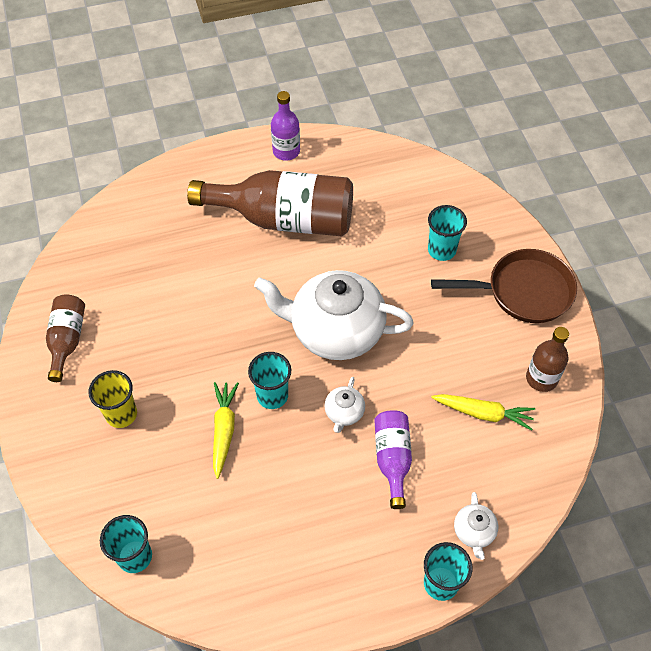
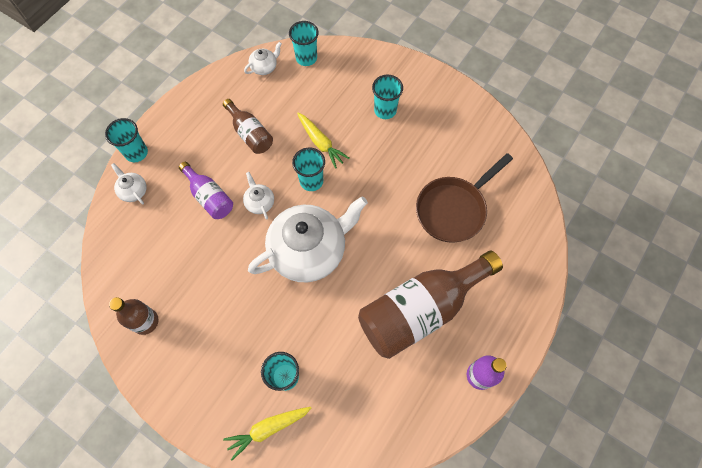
camera: 140 degrees right, 10 degrees up
brown bottle [46,294,85,382] -> brown bottle moved to [223,99,273,154]
yellow cup [89,370,137,428] -> turquoise cup [372,75,403,119]
brown pan [431,249,577,323] -> brown pan moved to [416,153,513,243]
yellow carrot [431,394,535,431] -> yellow carrot moved to [223,407,312,460]
none -> white teapot [244,42,282,75]

